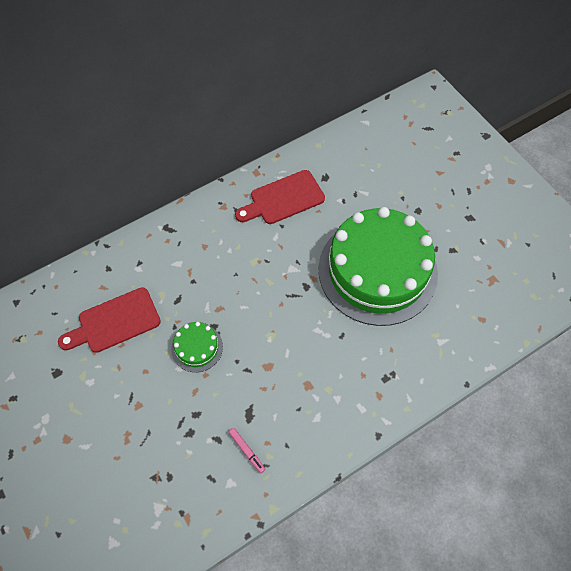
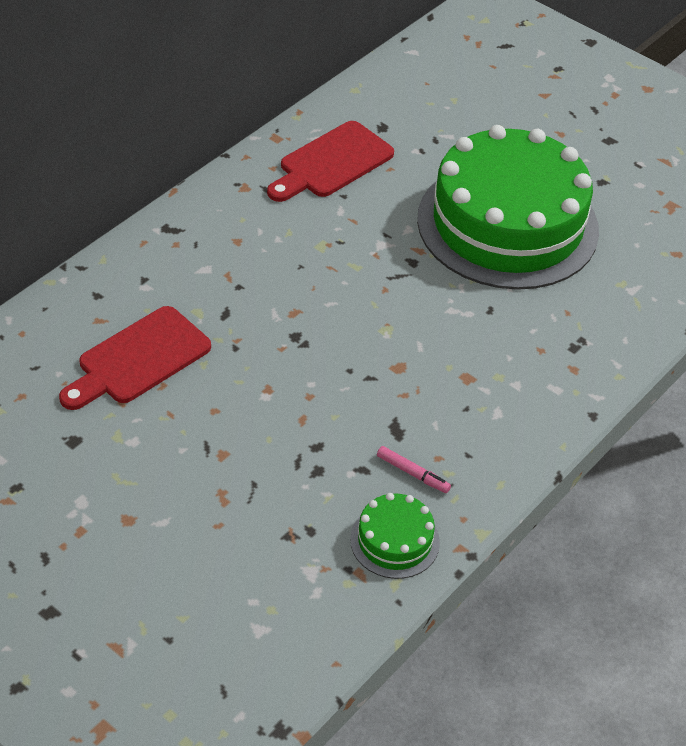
camera: 20 degrees left, 15 degrees down
green cake [171,322,223,372] -> green cake moved to [350,493,440,579]

